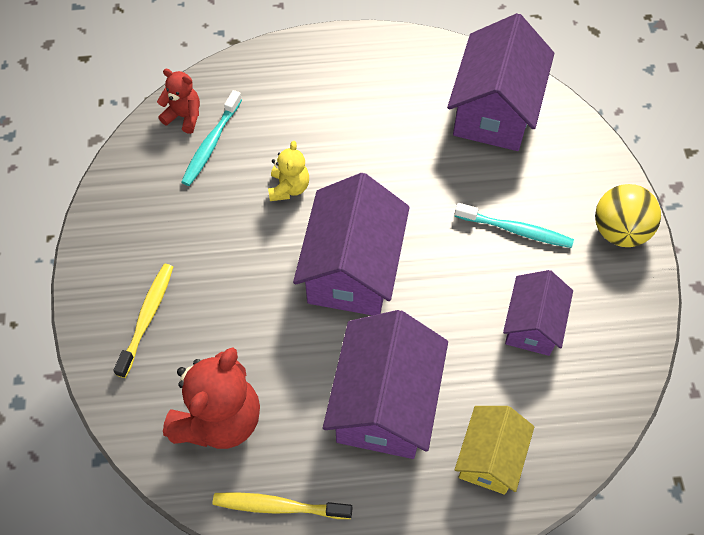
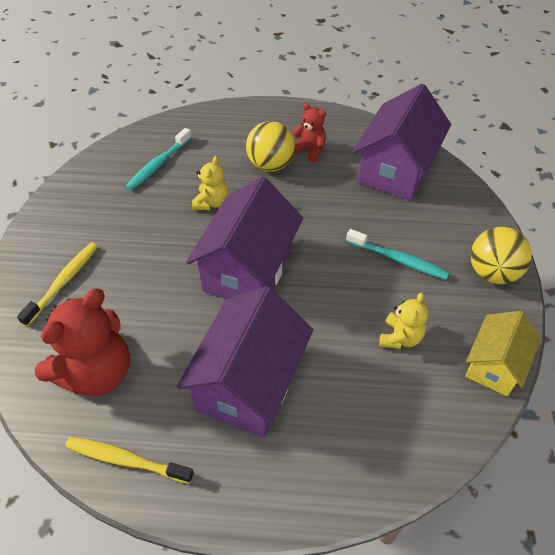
camera: 10 degrees right, 10 degrees down
red teddy bear [157,69,200,134] -> red teddy bear moved to [292,103,326,162]
yellow house [455,406,534,494] -> yellow house moved to [465,311,541,396]
purple house [503,270,573,356] -> yellow teddy bear [379,292,428,349]
none -> yellow ball [246,121,295,172]

